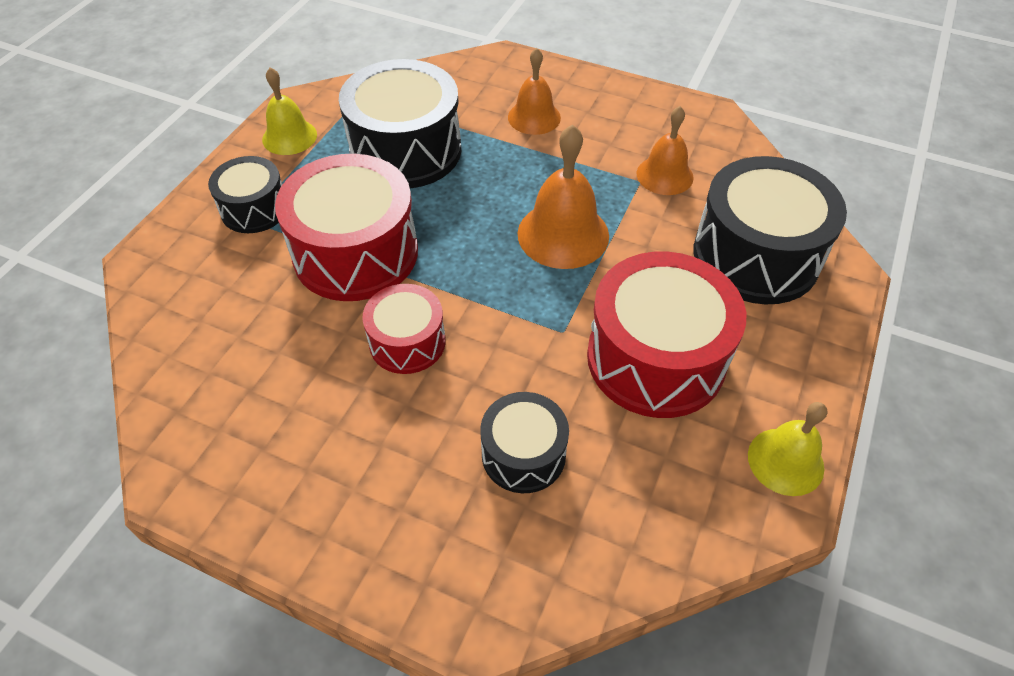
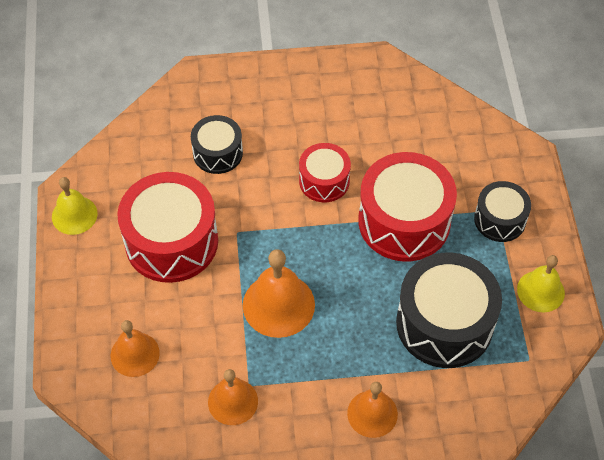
camera: 150 degrees right, 5 degrees up
black drum [694,156,847,304] -> orange bell [111,320,160,377]

